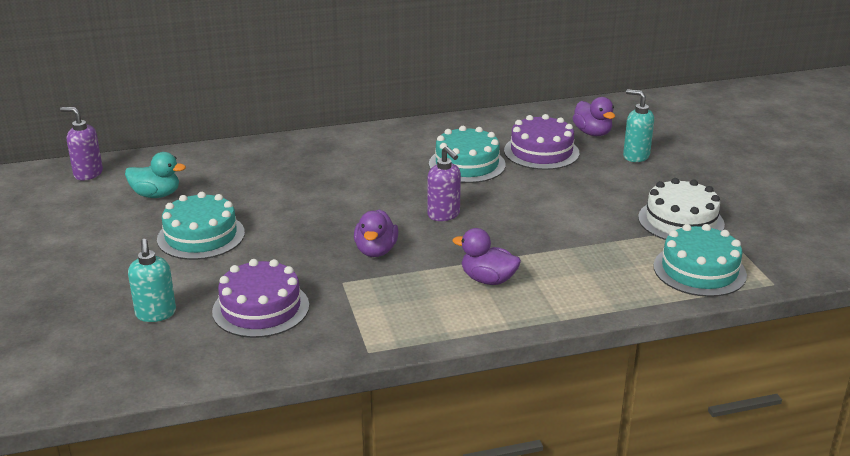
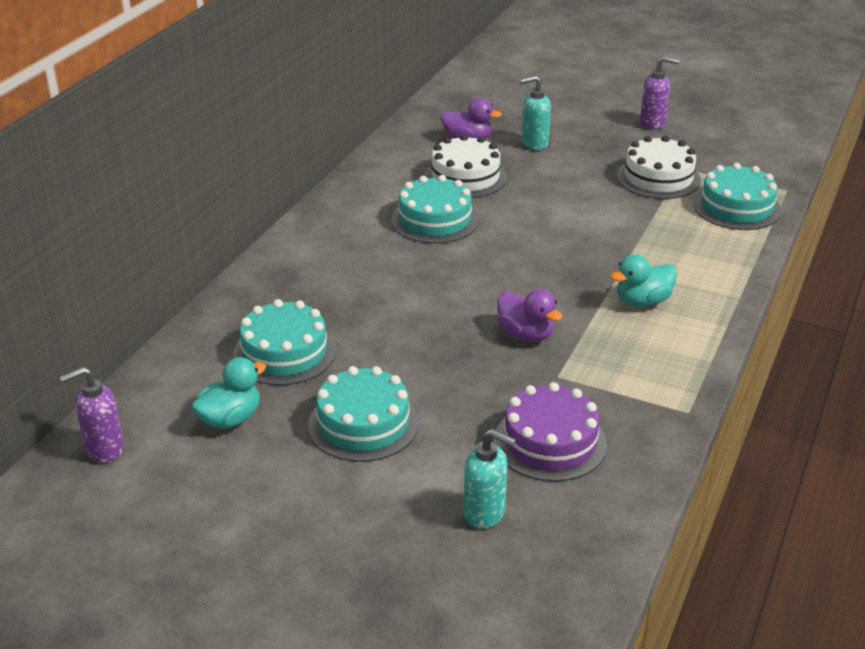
camera: 50 degrees left, 5 degrees up
purple soap dispenser [427,146,461,221] -> purple soap dispenser moved to [640,56,679,129]
purple duck [453,228,521,285] -> turquoise duck [611,254,677,307]
purple cake [504,114,579,170] -> white cake [424,134,507,198]
none -> turquoise cake [233,299,336,385]

